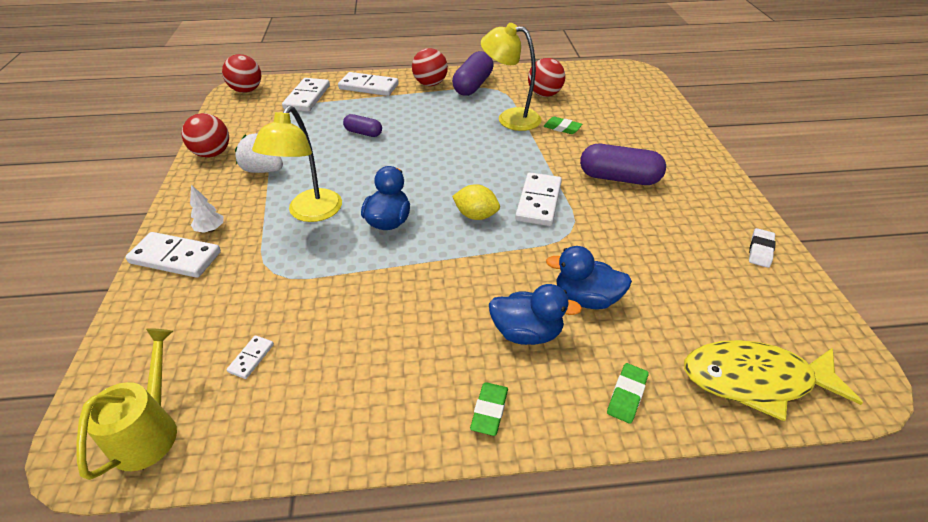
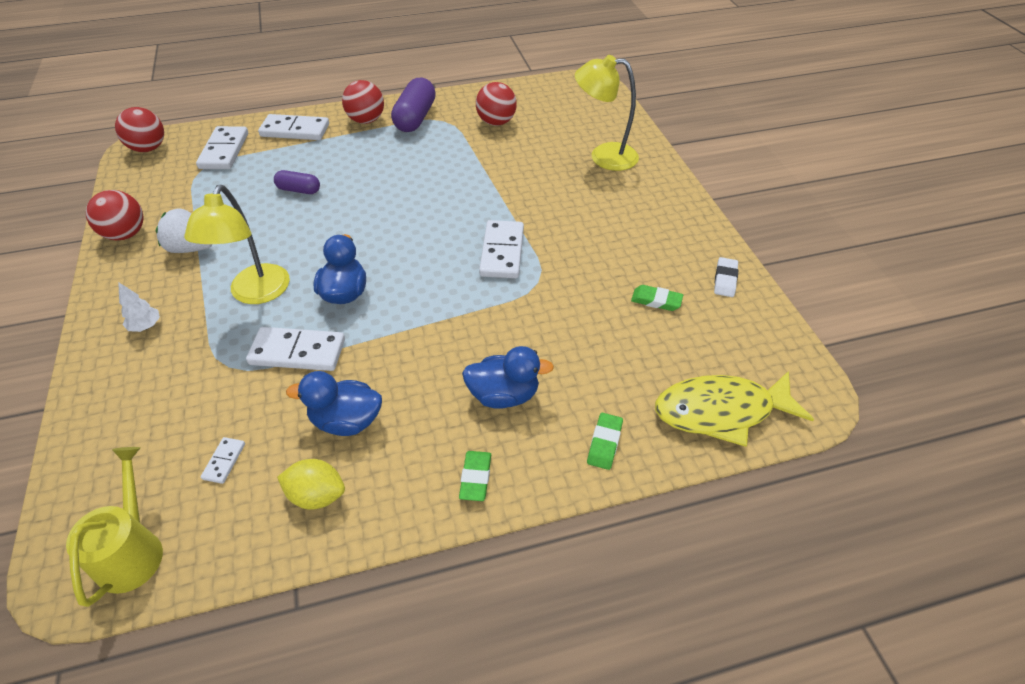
camera: 10 degrees left, 5 degrees up
white domino [125,232,221,278] -> white domino moved to [246,327,345,371]
yellow lemon [452,184,500,220] -> yellow lemon moved to [277,459,345,510]
yellow lamp [481,23,542,131] -> yellow lamp moved to [575,55,639,171]
green eraser [543,117,582,134] -> green eraser moved to [631,285,683,311]
blue duck [546,246,632,309] -> blue duck moved to [286,371,382,436]
purple capsule [580,144,666,185] -> none

